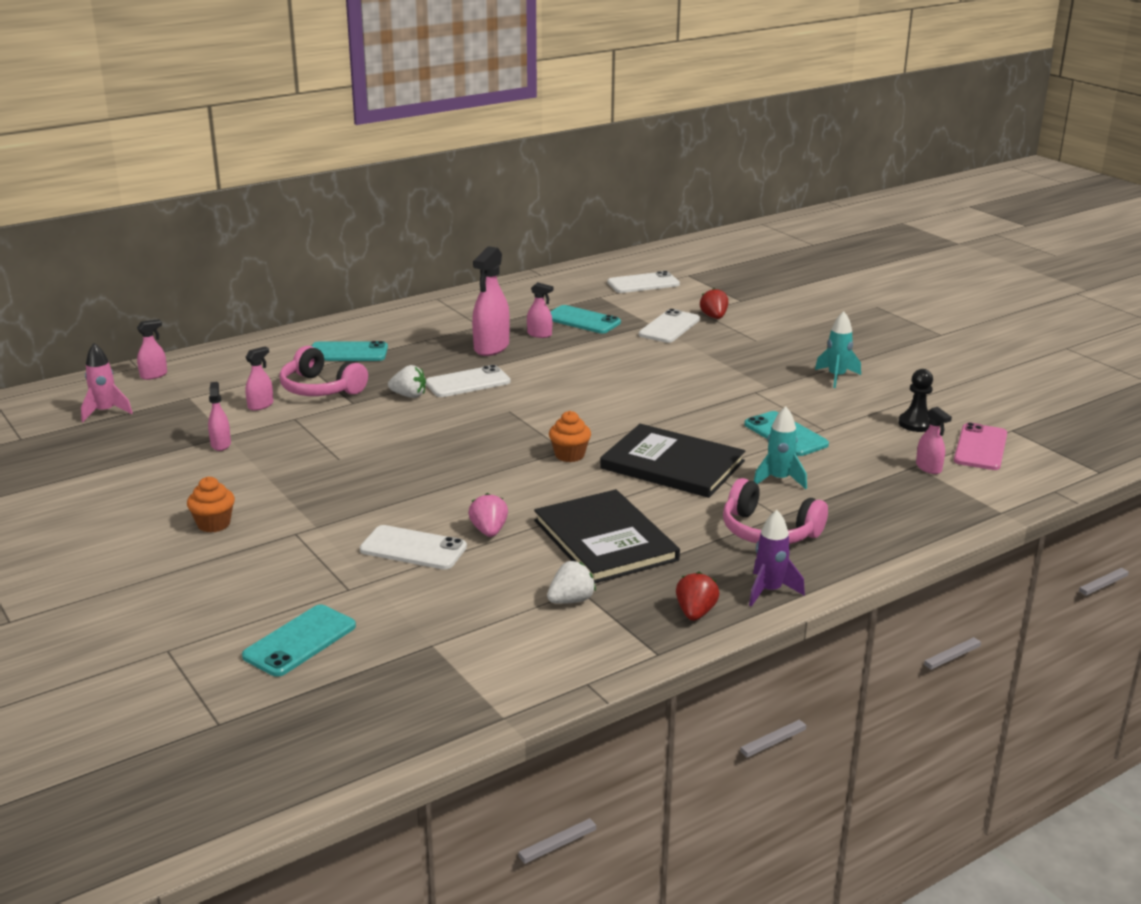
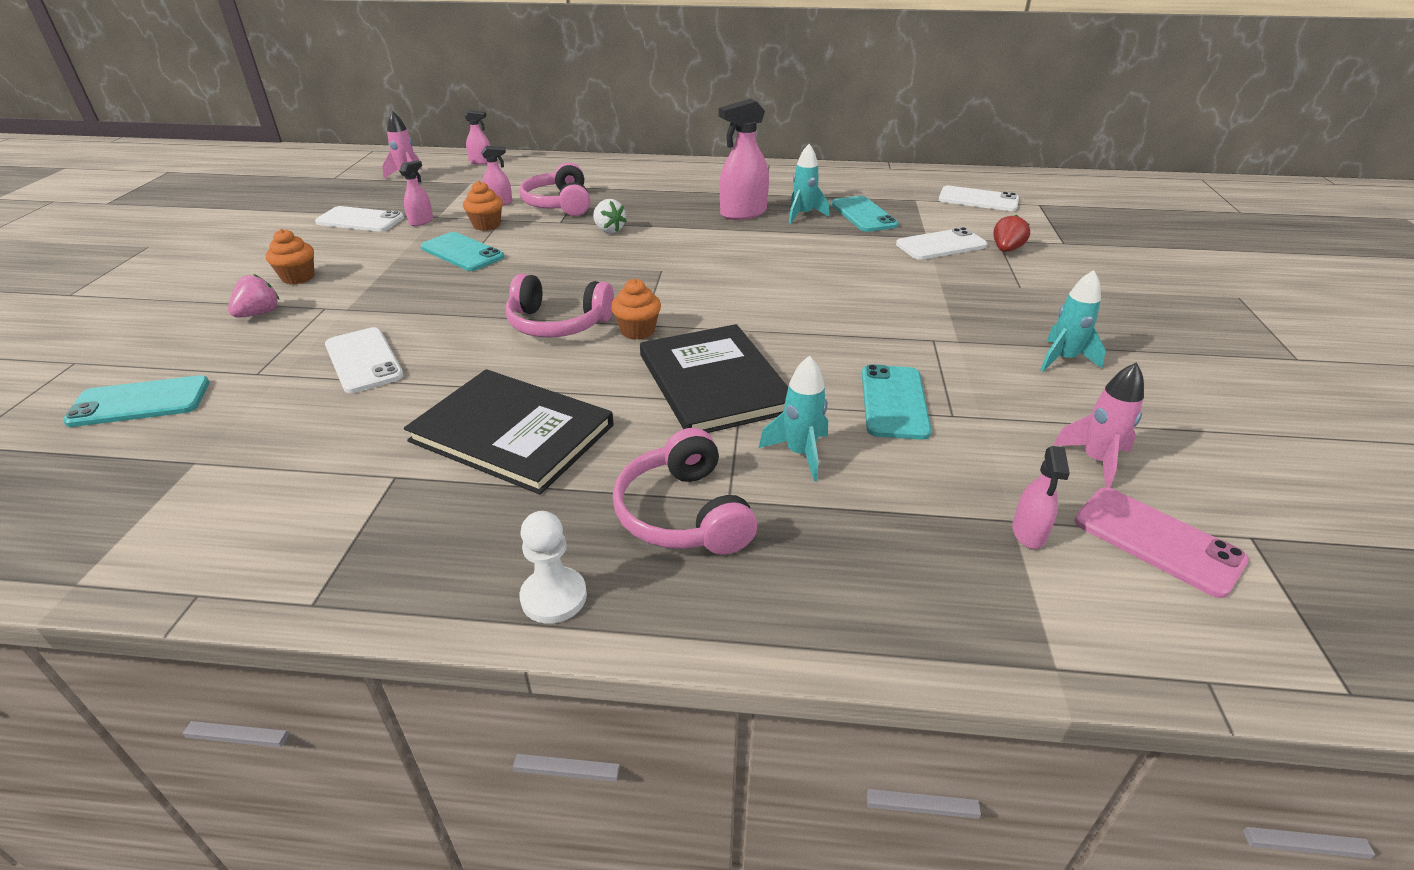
camera: 40 degrees right, 10 degrees up
turquoise phone [312,341,388,361] -> turquoise phone moved to [421,232,504,271]
white phone [426,365,511,397] -> white phone moved to [315,206,404,232]
pink strawberry [468,493,508,537] -> pink strawberry moved to [228,274,279,318]
pink spray bottle [527,282,554,338] -> turquoise rocket [789,144,829,224]
black book [534,489,680,583] -> black book turned 75 degrees counterclockwise [404,369,614,495]
white strawberry [547,561,596,604] -> none
red strawberry [676,572,720,621] -> none
purple rocket [749,510,805,607] -> white pawn [520,511,587,624]
black pawn [899,369,933,432] -> pink rocket [1053,362,1144,488]
pink phone [954,422,1007,470] -> pink phone turned 75 degrees clockwise [1074,487,1249,598]
none -> orange cupcake [463,181,503,231]
none -> pink headphones [506,274,614,338]

